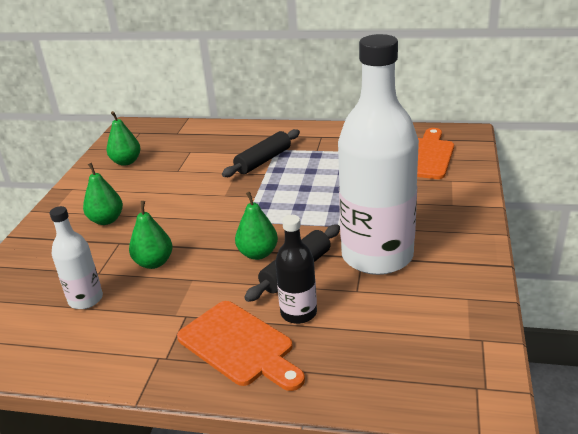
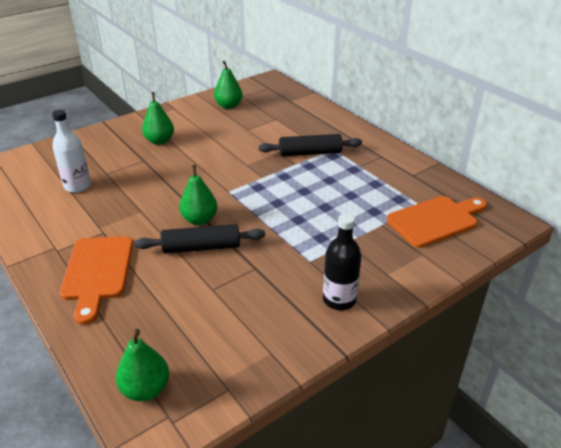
camera: 40 degrees right, 5 degrees up
green pear [129,201,172,269] -> green pear moved to [116,329,169,401]
black bottle [275,215,317,324] -> black bottle moved to [323,213,361,310]
white bottle [338,34,419,275] -> none

